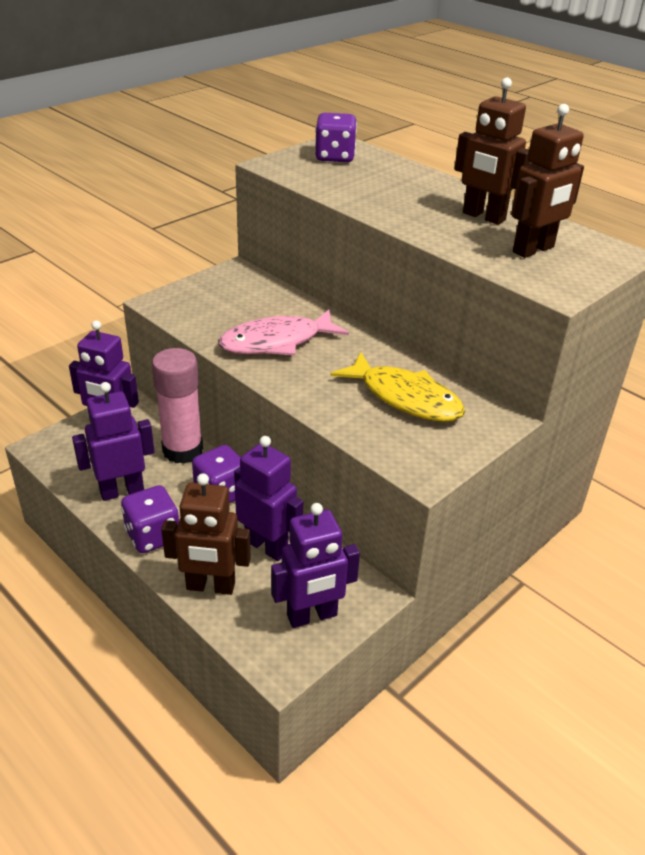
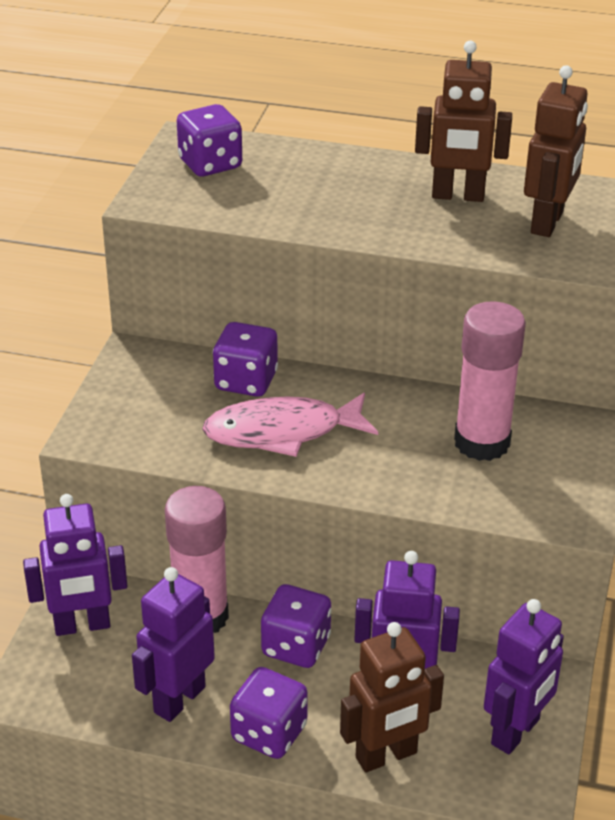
camera: 30 degrees left, 0 degrees up
pink fish [218,310,349,355] -> pink fish turned 45 degrees clockwise [202,393,378,457]
yellow fish [330,352,465,422] -> pink glue stick [454,301,526,461]
none -> purple dice [213,322,278,397]

